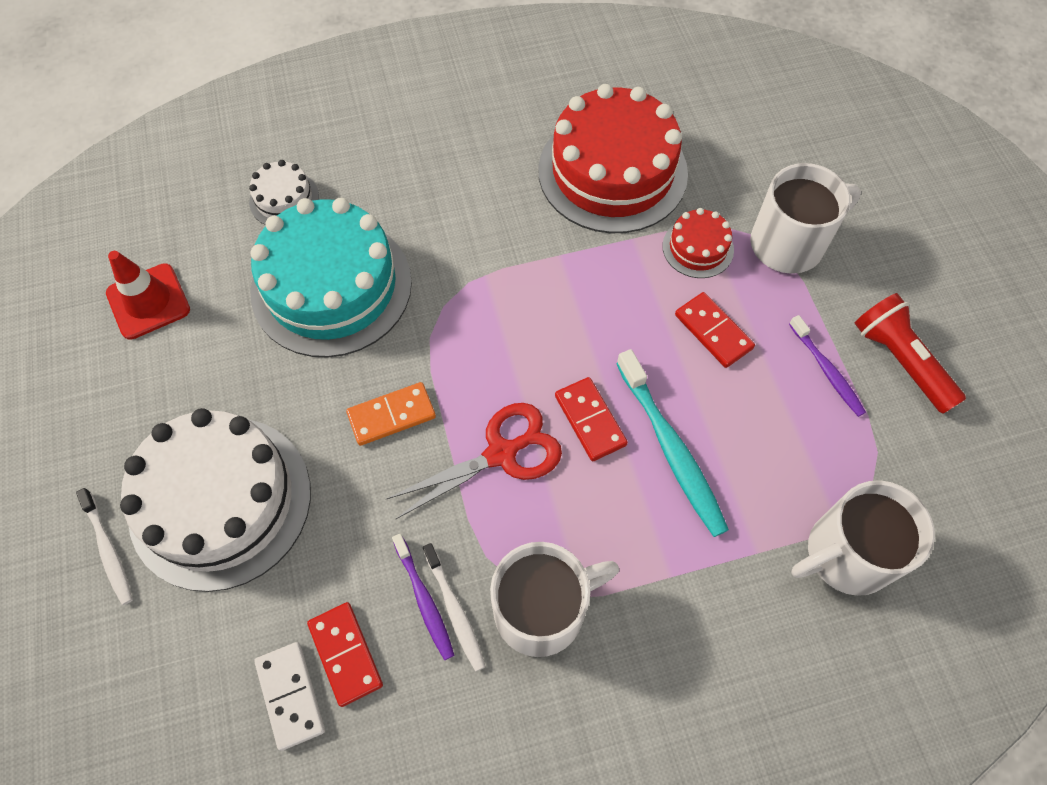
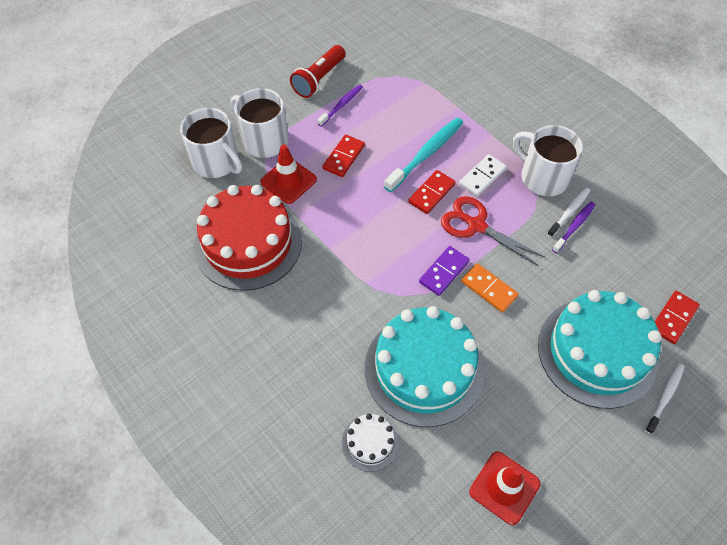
camera: 115 degrees left, 5 degrees down
white cake [120,408,311,592] -> turquoise cake [538,290,662,409]
white domino [254,642,325,751] -> white domino moved to [459,154,507,196]
red domino [307,602,383,707] -> red domino moved to [655,291,700,344]
red cake [662,208,734,278] -> red traffic cone [260,144,317,204]
white mug [792,480,935,596] -> white mug moved to [180,108,242,178]
none -> purple domino [419,246,470,296]

